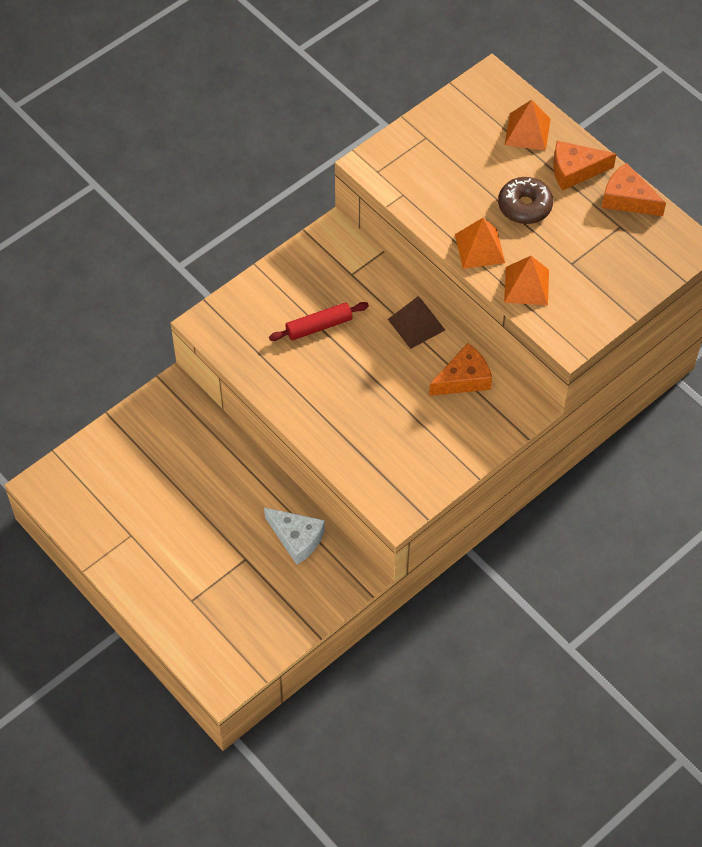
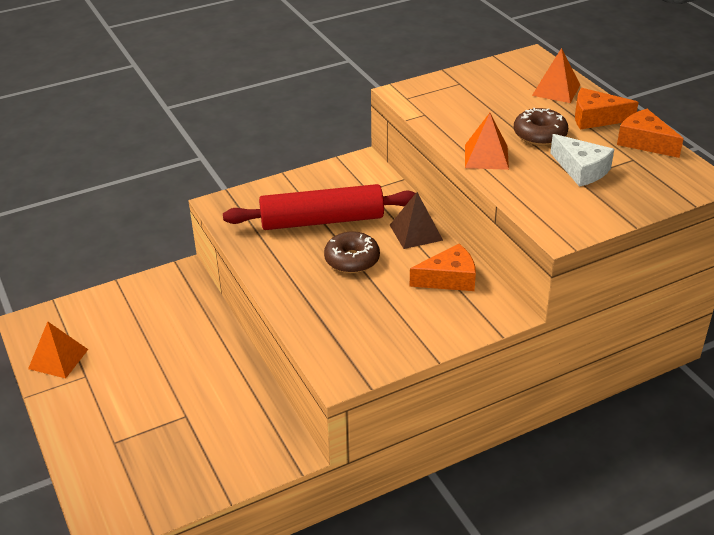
camera: 15 degrees right, 20 degrees down
white cheese [264,507,325,565] -> white cheese moved to [550,134,614,187]
red rolling pin [269,302,369,341] -> red rolling pin [223,184,416,230], size x1.88
orange pyramid [504,256,549,305] -> orange pyramid moved to [28,321,88,379]
none -> brown donut [324,231,380,273]

